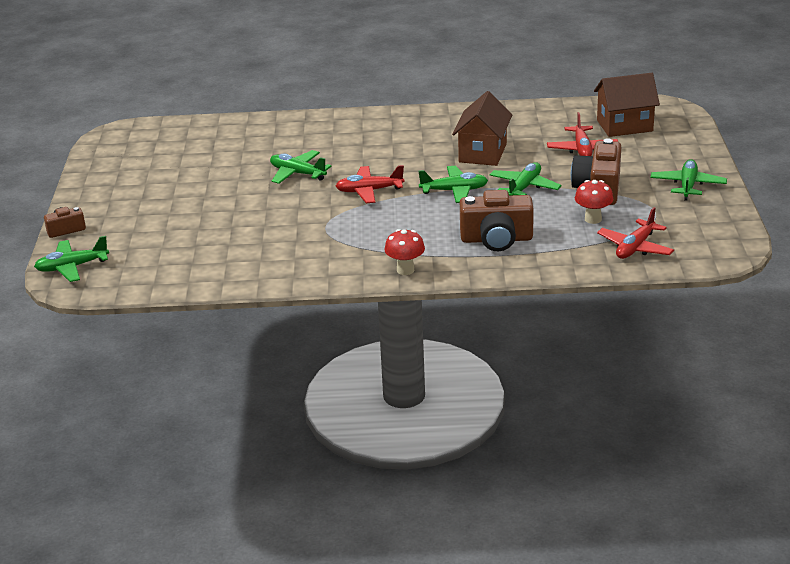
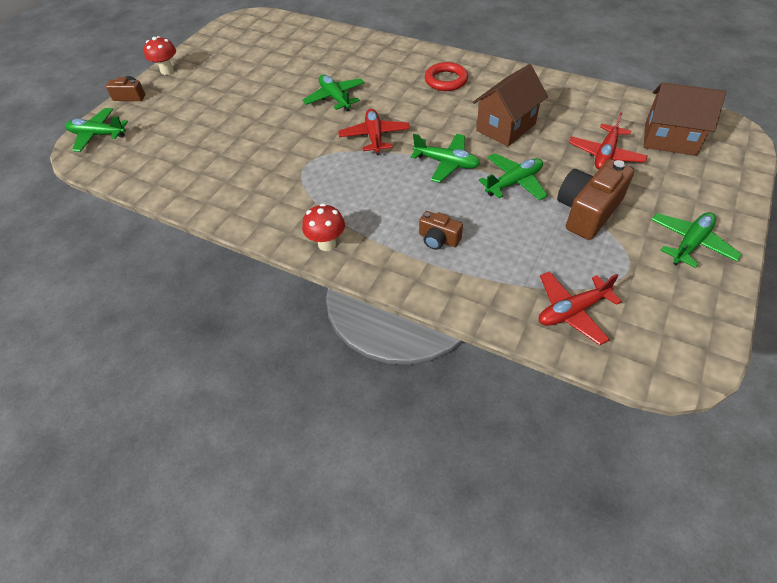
camera: 30 degrees right, 20 degrees up
red plane [336,165,405,203] -> red plane turned 60 degrees clockwise [338,109,410,155]
brown camera [460,190,534,251] -> brown camera [419,211,463,250], size x0.54
red mushroom [575,180,614,224] -> red mushroom moved to [144,36,176,75]
none -> red ring [425,62,468,91]

